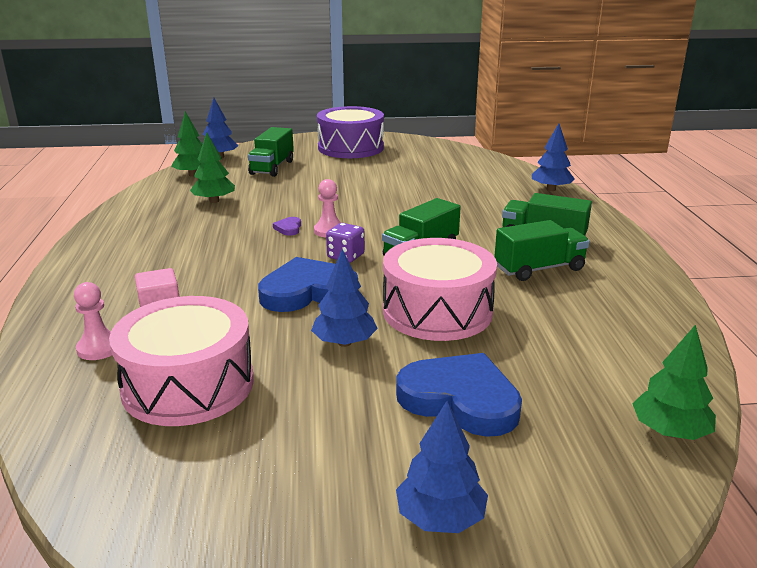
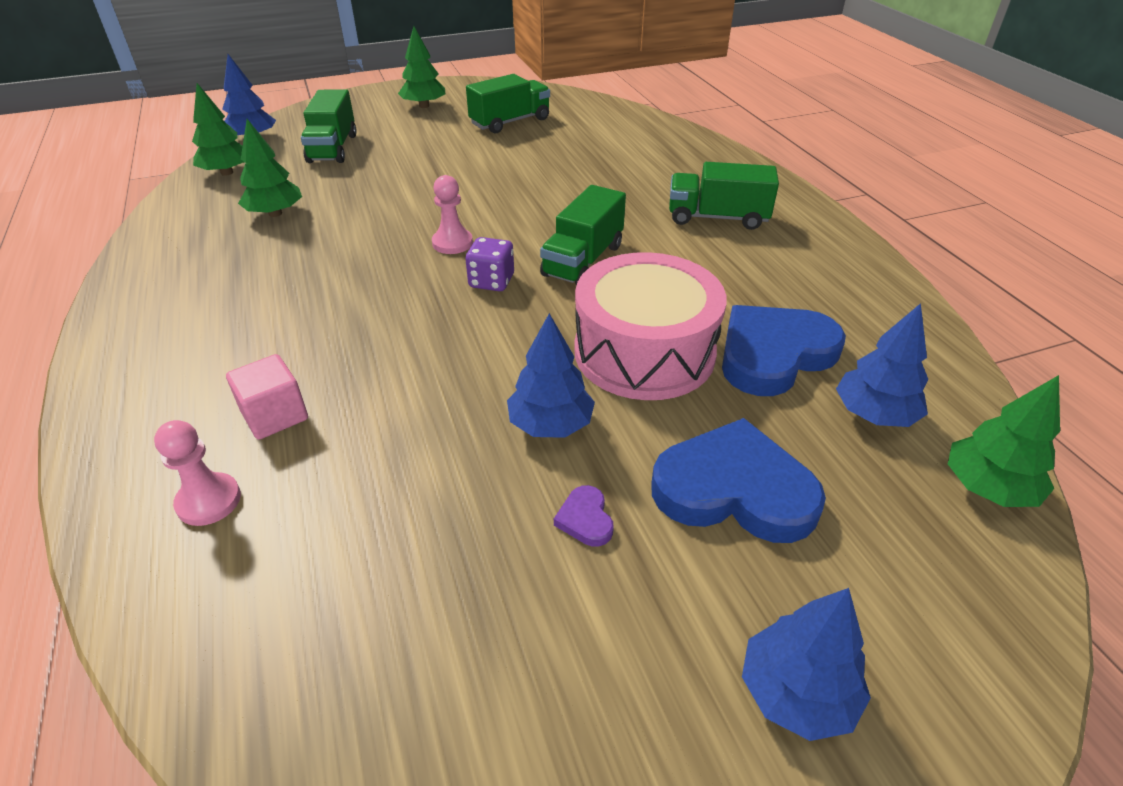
camera: 15 degrees left, 15 degrees up
pink drum [109,296,254,426] -> none
blue heart [258,257,358,312] -> blue heart moved to [722,305,846,396]
purple heart [273,217,301,236] -> purple heart moved to [554,485,614,547]
purple drum [317,106,384,158] -> green tree [398,26,445,108]
green truck [494,220,590,281] -> green truck moved to [466,74,550,133]
blue tree [532,124,575,191] -> blue tree moved to [836,303,928,427]

